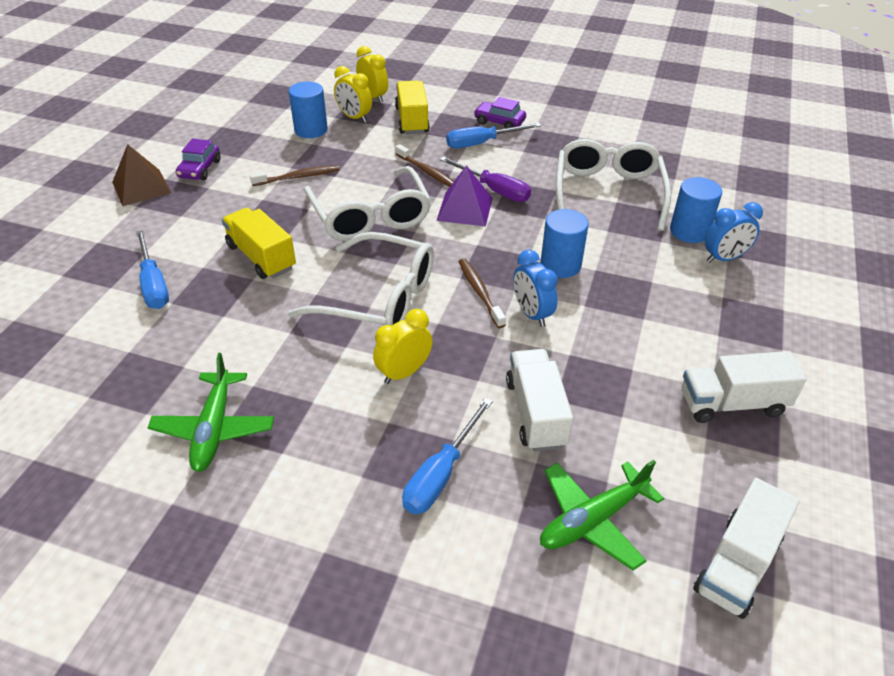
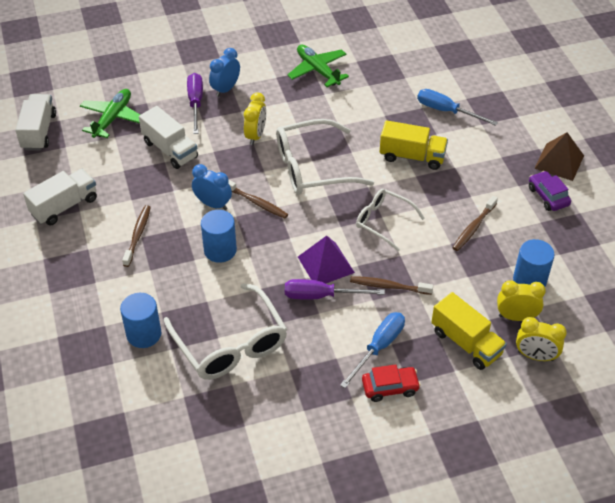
camera: 145 degrees right, 5 degrees up
white glasses [304,166,431,241] -> white glasses [356,189,425,251], size x0.61
blue screwdriver [402,398,493,514] -> purple screwdriver [187,73,203,134]
purple car [474,97,526,129] -> red car [362,364,421,402]
blue clock [705,202,763,263] -> blue clock moved to [209,48,240,97]
none -> brown toothbrush [122,205,151,267]

